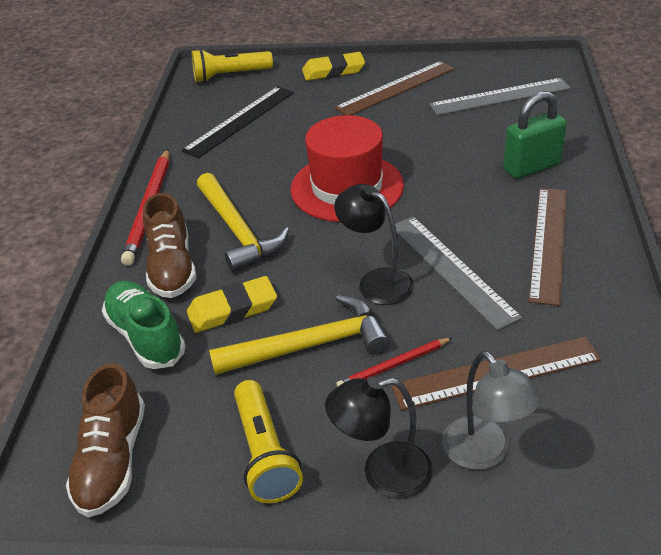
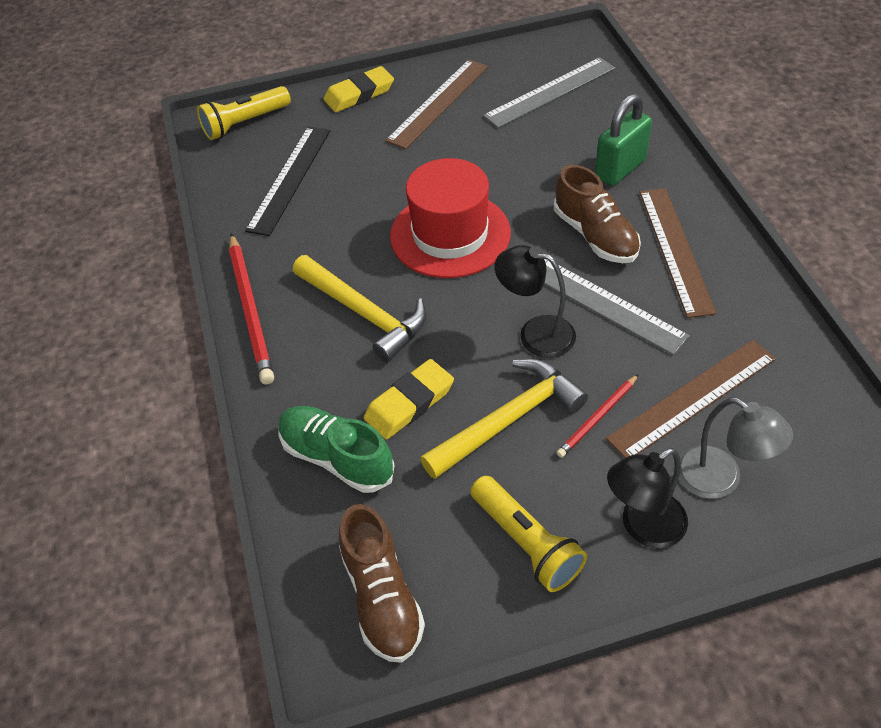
camera: 20 degrees left, 10 degrees up
brown shoe [143,193,196,298] -> brown shoe moved to [554,165,641,263]

